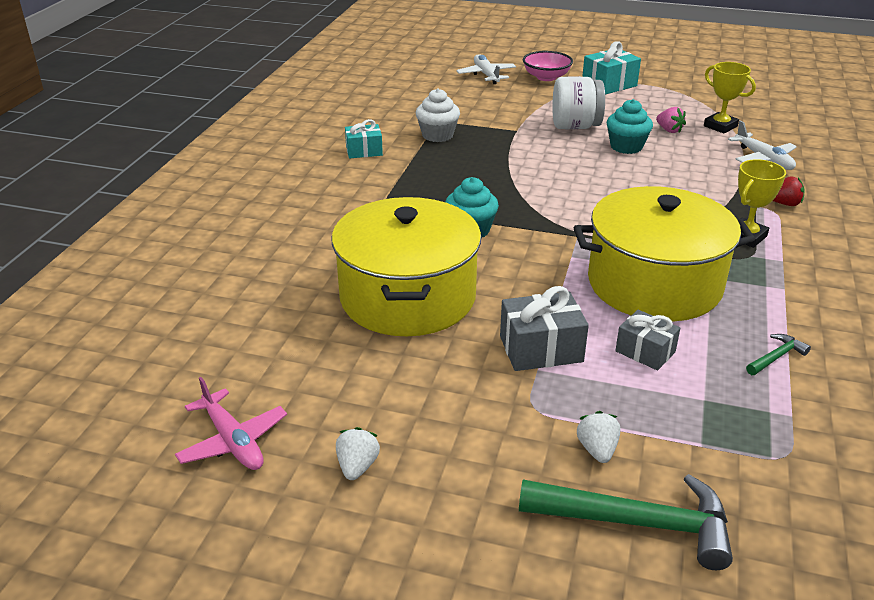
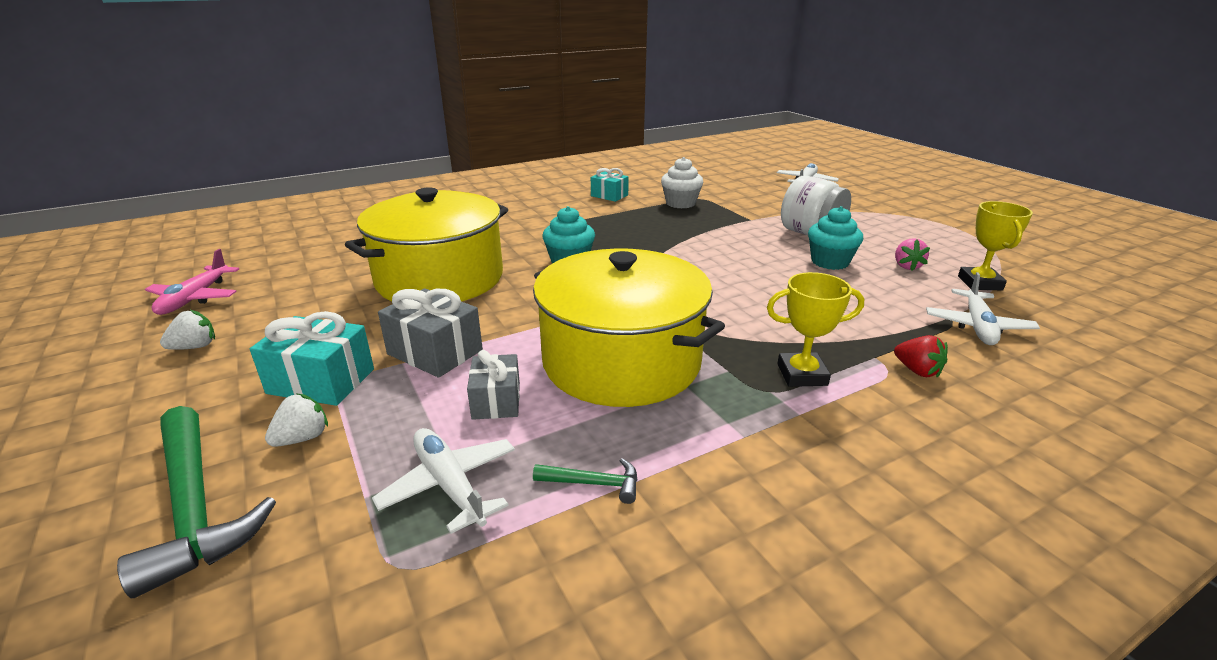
camera: 45 degrees right, 5 degrees down
pink bowl [523,51,573,81] -> none
turquoise gift [582,41,641,95] -> turquoise gift moved to [250,311,374,406]
none -> white plane [372,428,515,534]

